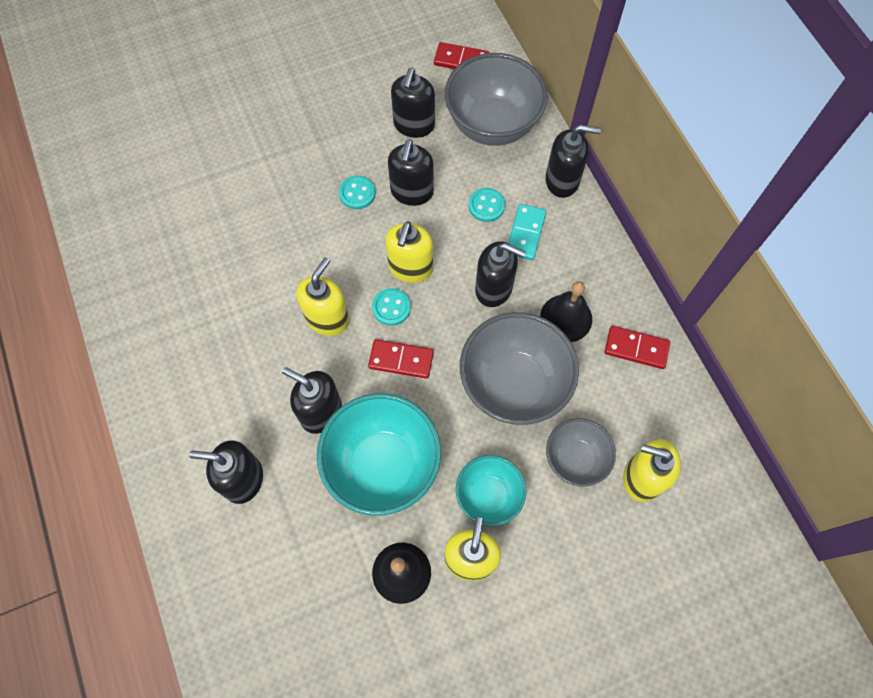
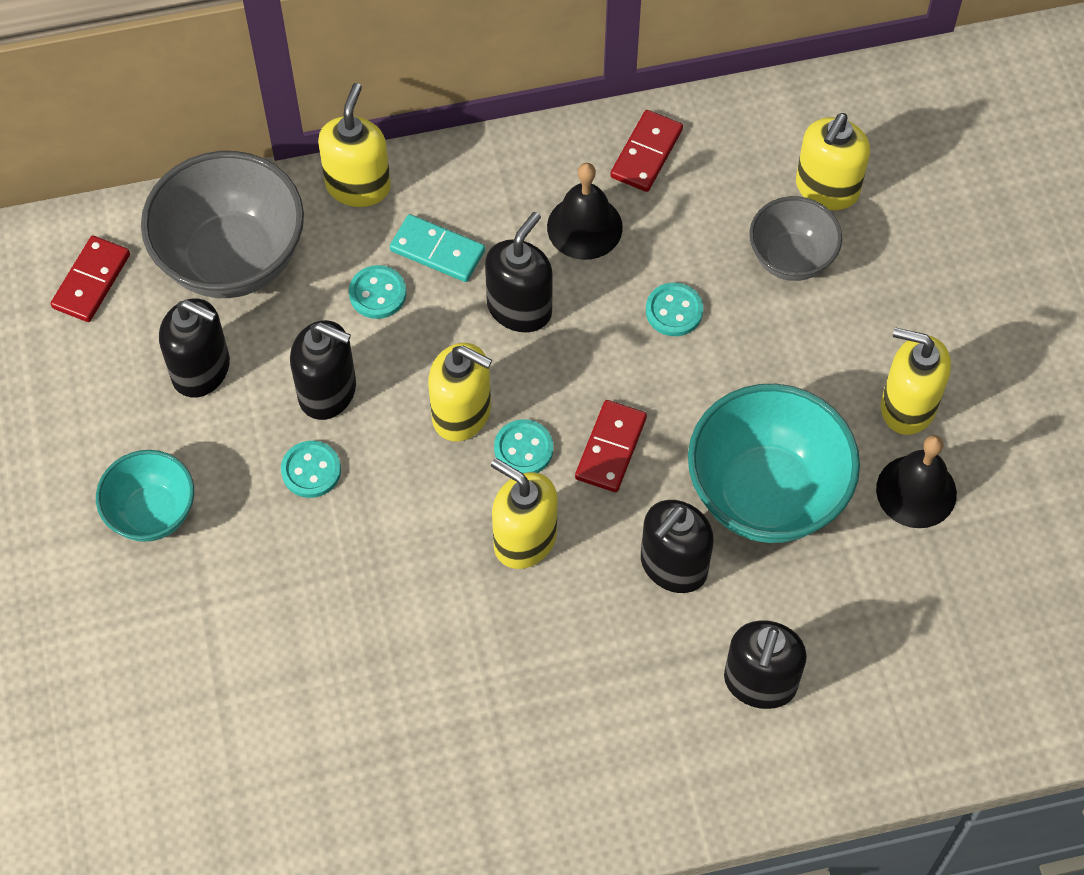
camera: 80 degrees left, 5 degrees down
turquoise bowl [456,455,527,526] -> turquoise bowl moved to [96,450,194,542]
grey bowl [460,312,579,425] -> turquoise button [646,283,703,336]
black soap dispenser [545,125,601,198] -> yellow soap dispenser [318,83,391,207]

